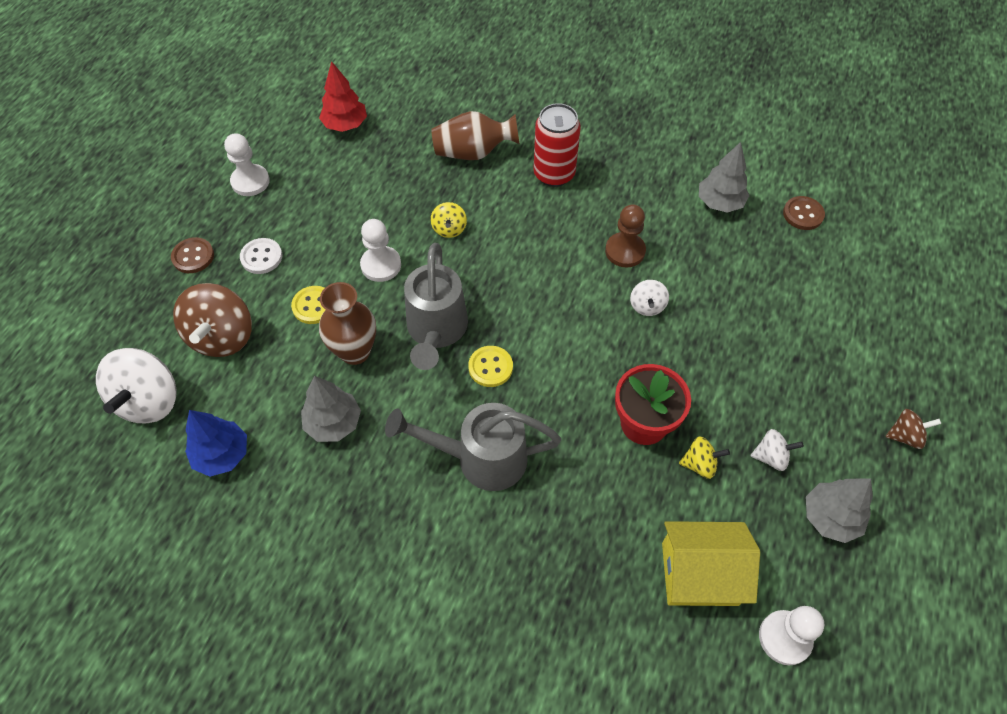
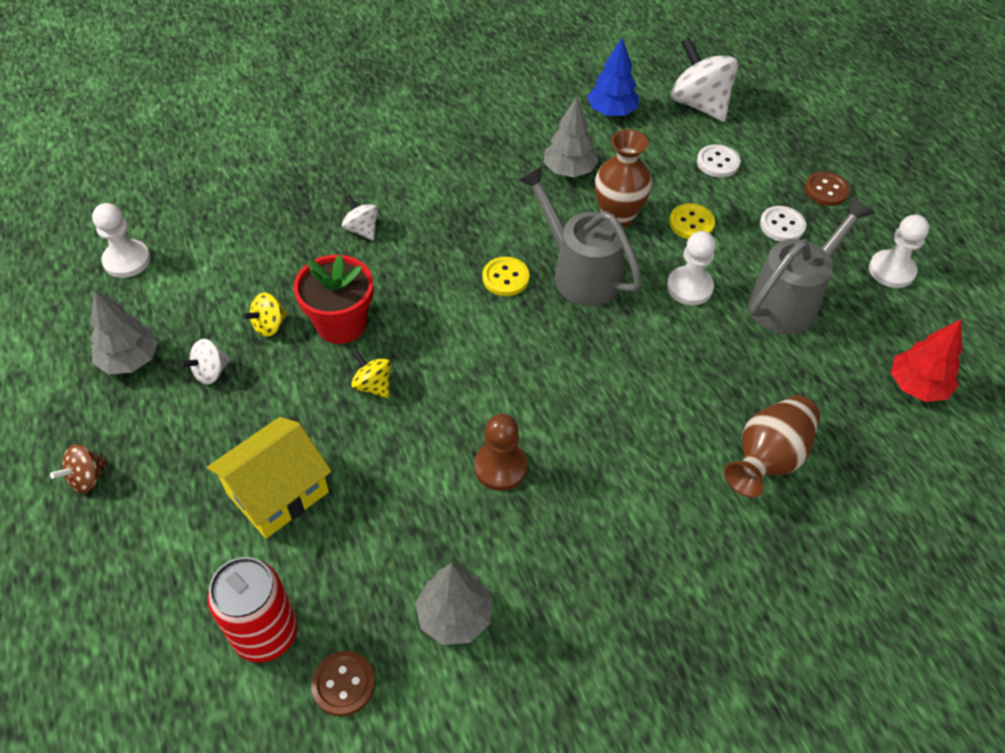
camera: 135 degrees right, 5 degrees down
brown spinning top [173,283,252,357] -> white button [697,144,740,178]
grey watering can [385,403,561,491] -> grey watering can moved to [748,197,874,334]
yellow spinning top [431,202,467,238] -> yellow spinning top moved to [351,350,391,398]
red can [533,103,580,187] -> red can moved to [207,557,298,662]
white spinning top [630,280,669,316] -> white spinning top moved to [342,194,378,240]
yellow house [662,521,760,606] -> yellow house moved to [207,417,332,539]

